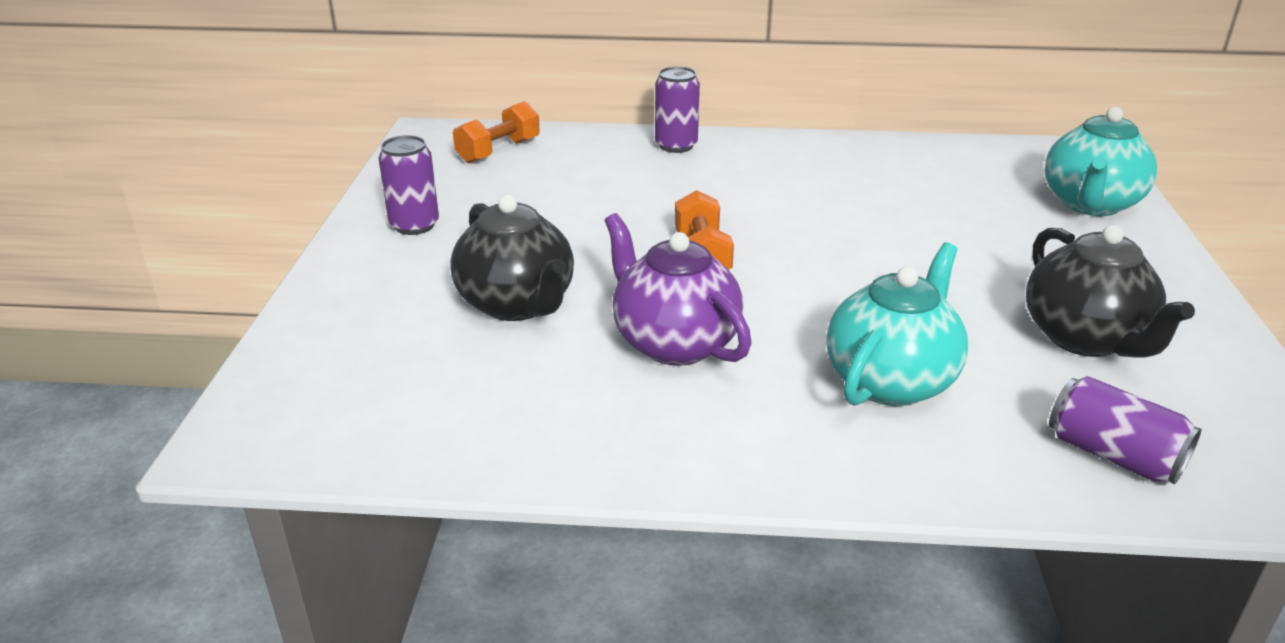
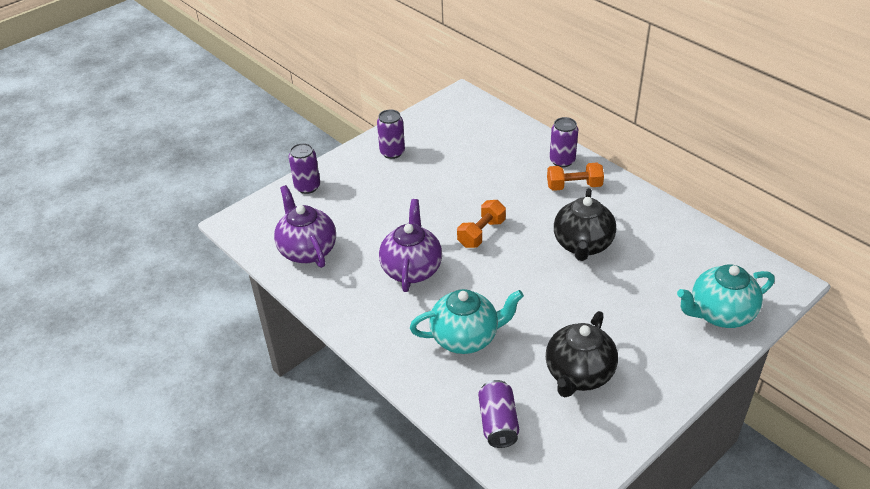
camera: 45 degrees right, 10 degrees up
black teapot [450,195,574,321] -> black teapot moved to [554,188,616,261]
orange dumbbell [453,101,540,164] -> orange dumbbell moved to [547,163,604,191]
none -> purple teapot [274,185,336,268]
none -> purple can [289,143,320,194]

